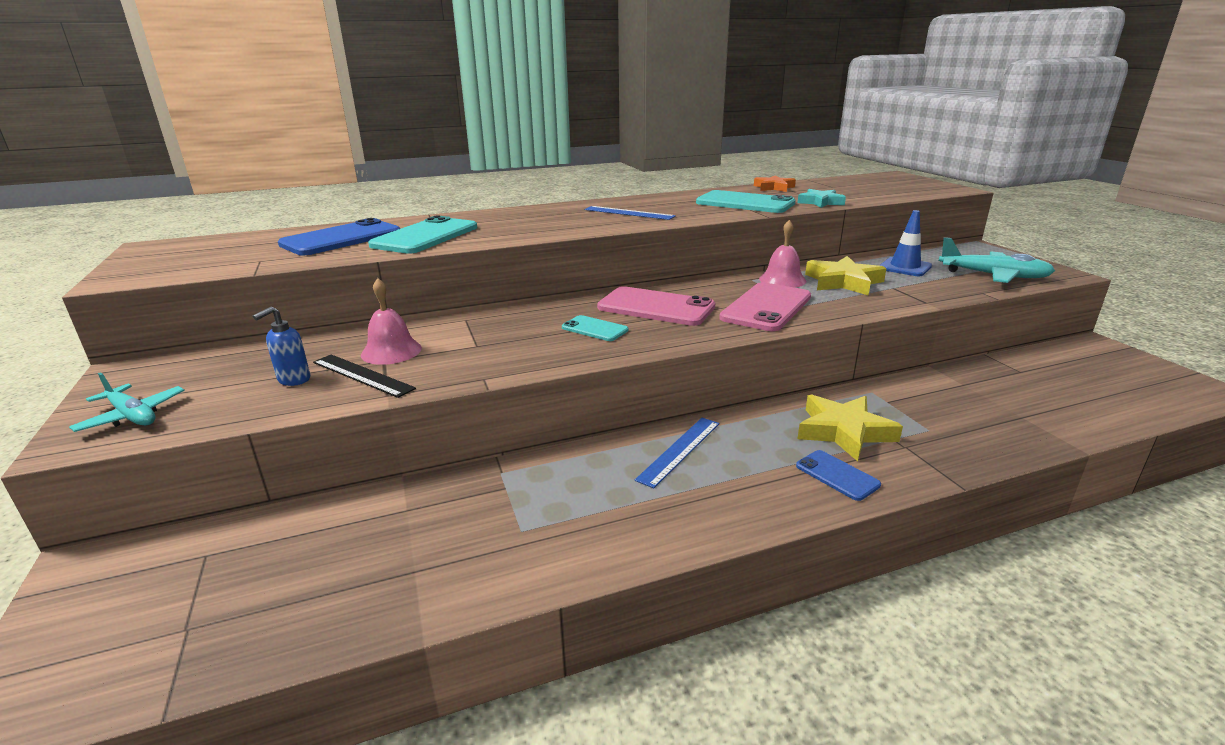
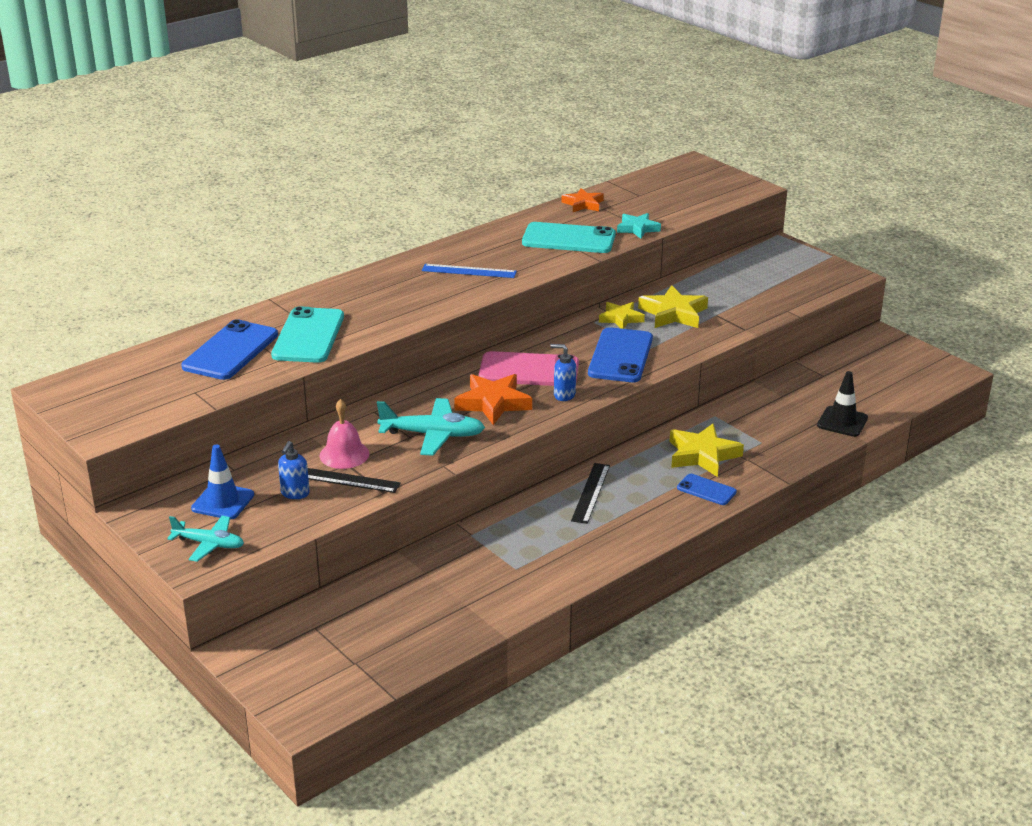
camera: 20 degrees left, 5 degrees up
turquoise phone [562,315,628,341] -> orange star [454,374,532,425]
blue ruler [635,418,719,488] -> black ruler [571,463,610,524]
pink phone [719,282,811,331] -> blue phone [588,327,653,382]
pink bell [759,220,806,288] -> yellow star [599,302,645,329]
blue traffic cone [879,210,932,276] -> blue traffic cone moved to [191,444,254,520]
turquoise plane [939,237,1055,283] -> turquoise plane moved to [377,398,485,456]
none -> blue soap dispenser [550,344,576,401]
none -> black traffic cone [817,371,868,437]

